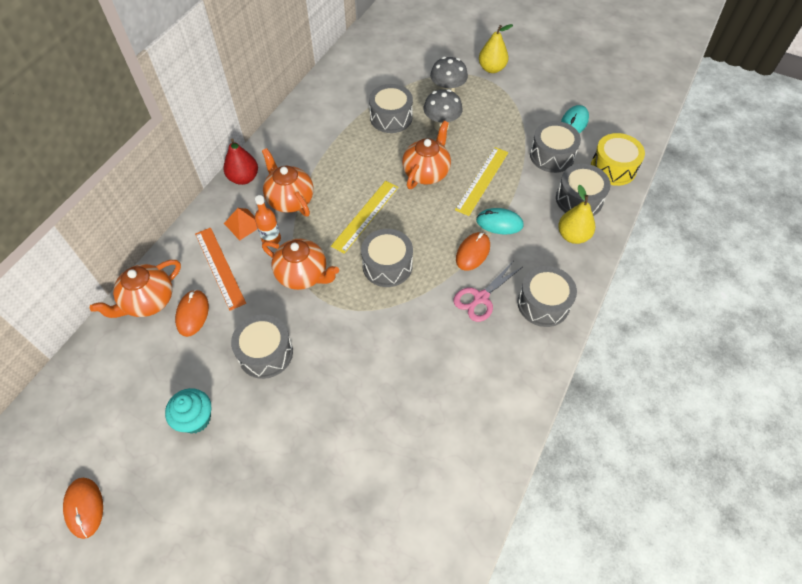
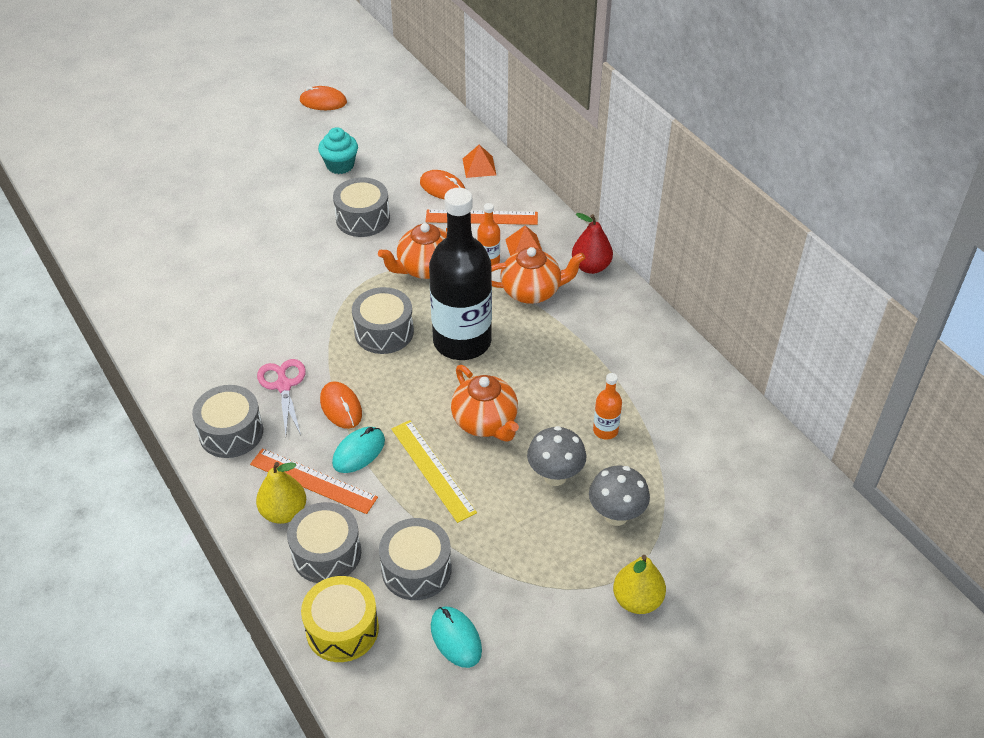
camera: 120 degrees right, 10 degrees down
orange teapot [90,260,181,318] -> orange pyramid [463,145,496,178]
yellow ruler [331,181,398,254] -> black bottle [429,188,492,360]
grey drum [369,84,413,133] -> orange bottle [593,373,622,440]
none -> orange ruler [250,448,378,514]

